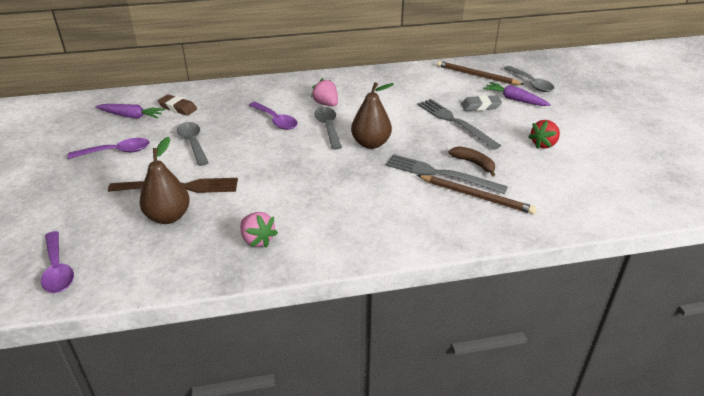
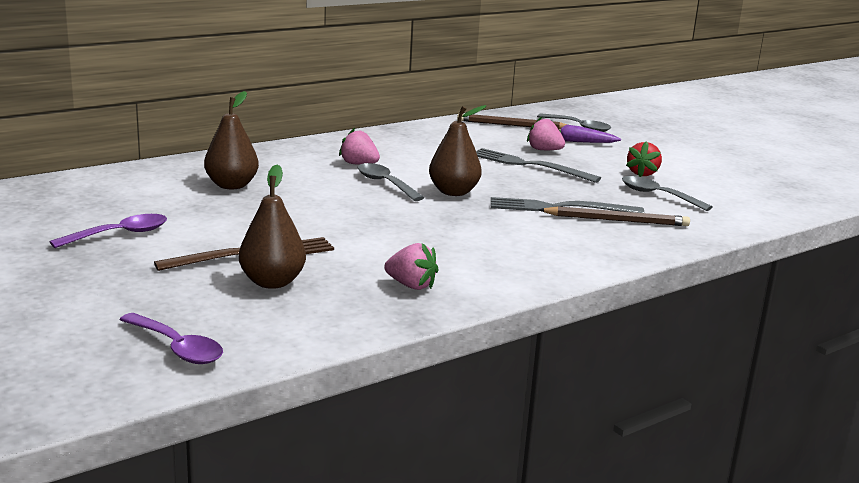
camera: 25 degrees left, 15 degrees down
purple carrot [95,104,165,119] -> none
brown eraser [158,94,197,116] -> none
grey spoon [177,122,209,166] -> grey spoon moved to [622,176,713,211]
purple spoon [249,102,298,130] -> none
brown banana [448,146,495,177] -> none
grey eraser [461,95,502,111] -> pink strawberry [527,117,565,150]
none -> brown pear [204,91,259,189]

